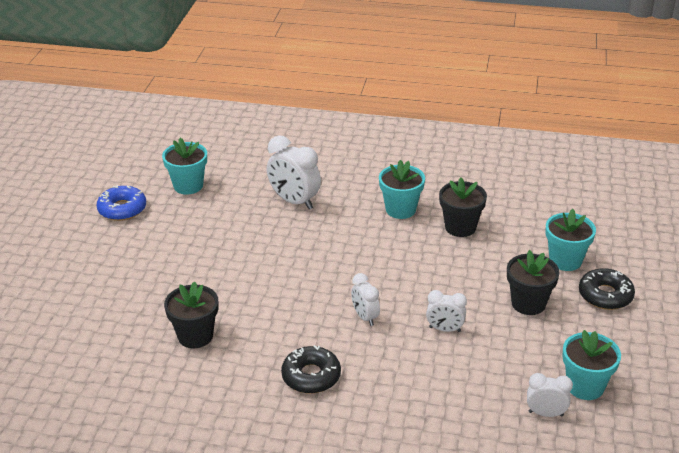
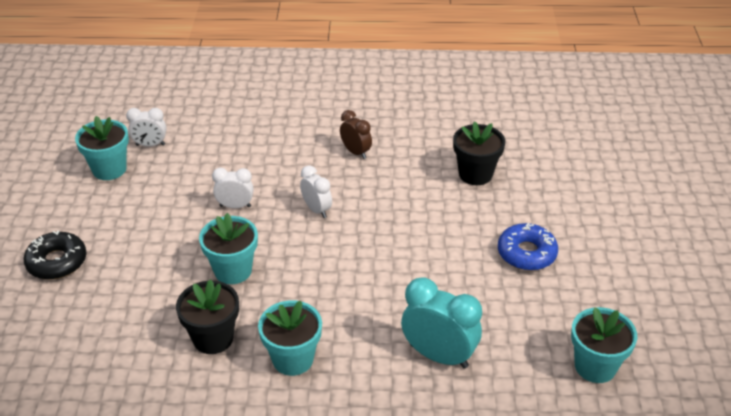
camera: 170 degrees right, 5 degrees up
blue donut [97,185,146,221] -> blue donut moved to [498,223,558,271]
white clock [267,135,321,210] -> turquoise clock [401,277,482,368]
black donut [281,345,341,394] -> brown clock [340,110,372,159]
black flower pot [507,250,560,315] -> none
turquoise flower pot [545,209,596,271] -> turquoise flower pot moved to [199,213,258,284]

